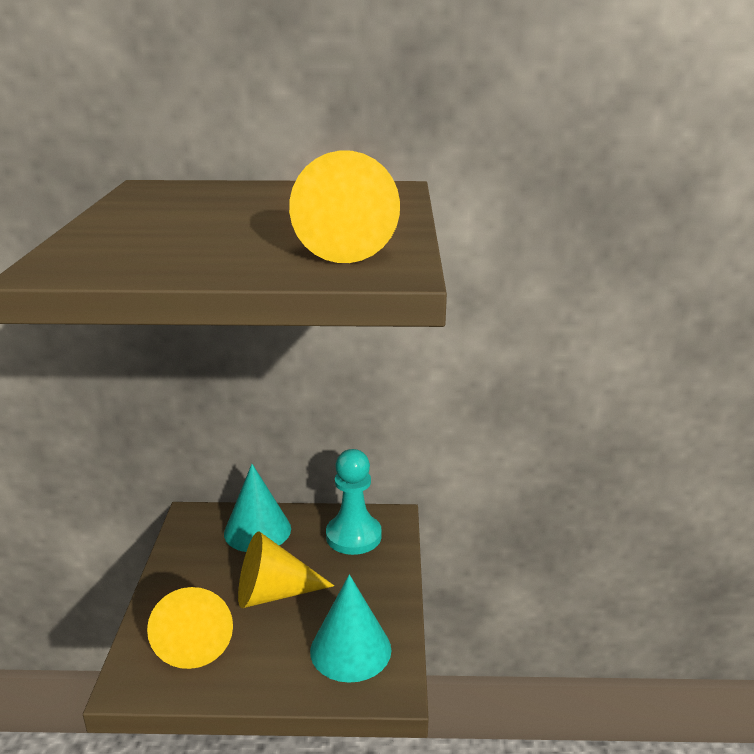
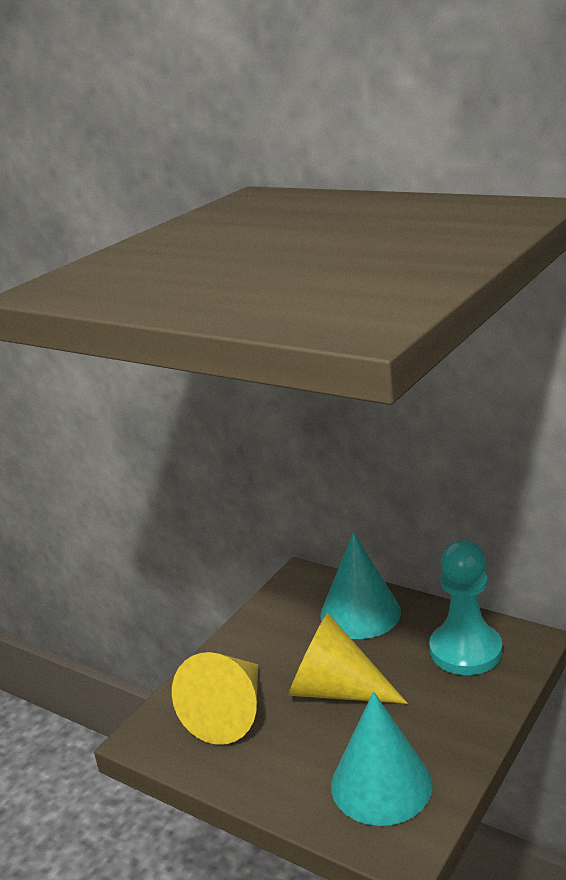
camera: 35 degrees right, 0 degrees up
yellow cone [289,151,400,263] -> none

